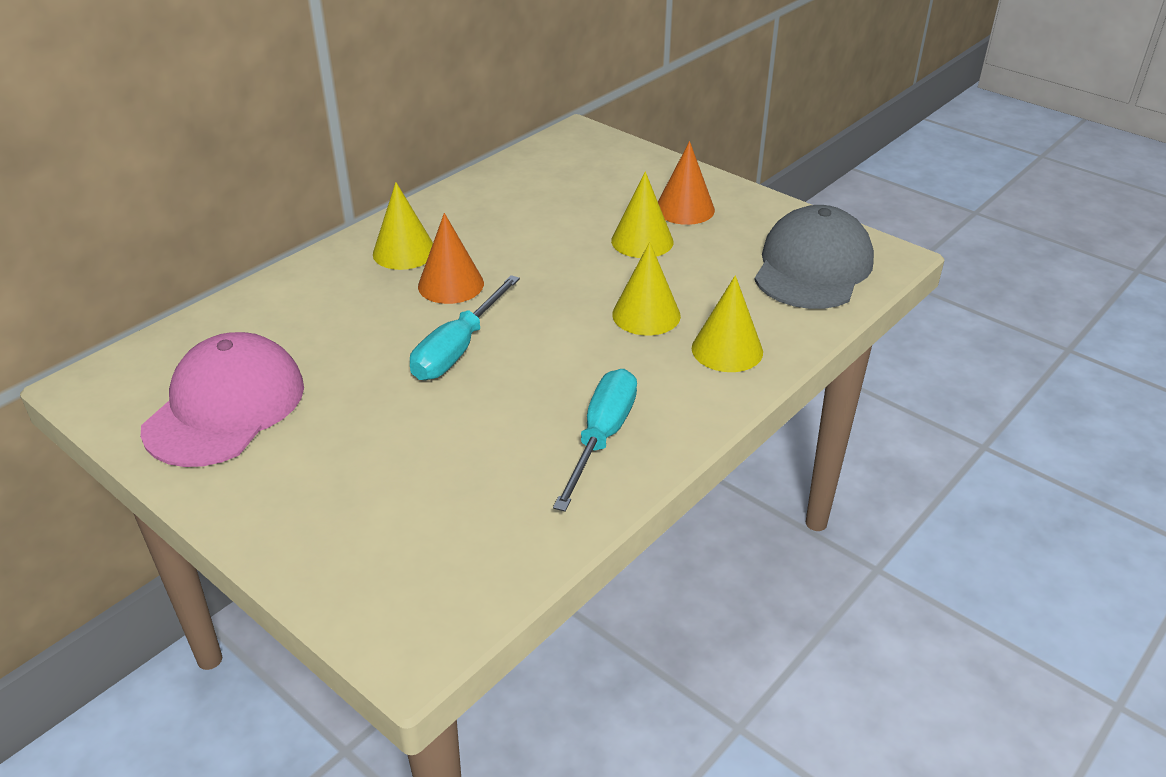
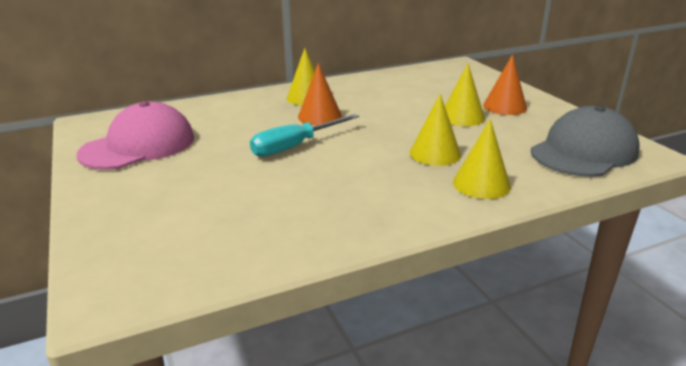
camera: 25 degrees right, 10 degrees down
turquoise screwdriver [553,369,637,512] -> none

